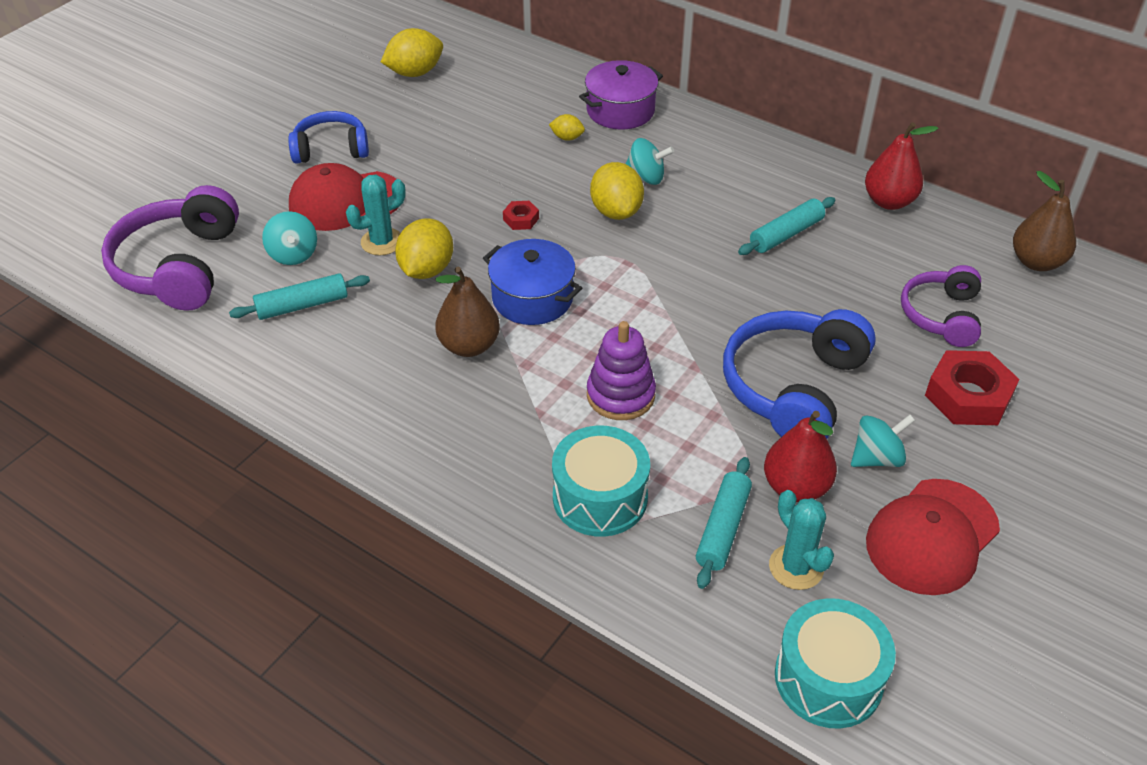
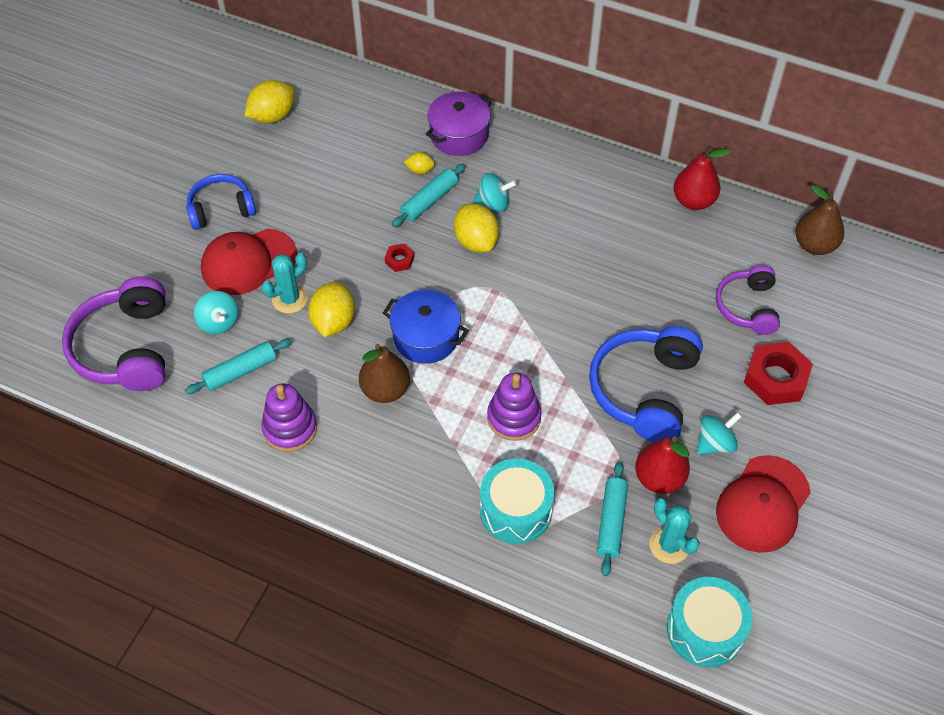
camera: 10 degrees left, 10 degrees up
turquoise rolling pin [738,197,836,255] -> turquoise rolling pin moved to [392,164,466,227]
none -> purple stacking toy [261,383,317,452]

